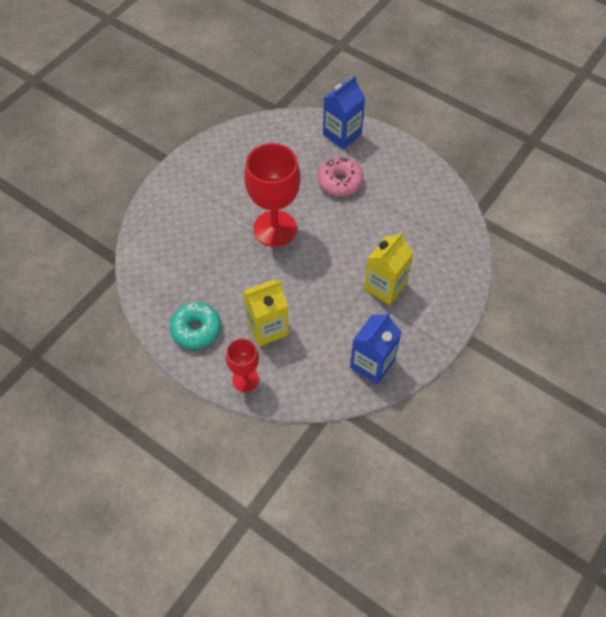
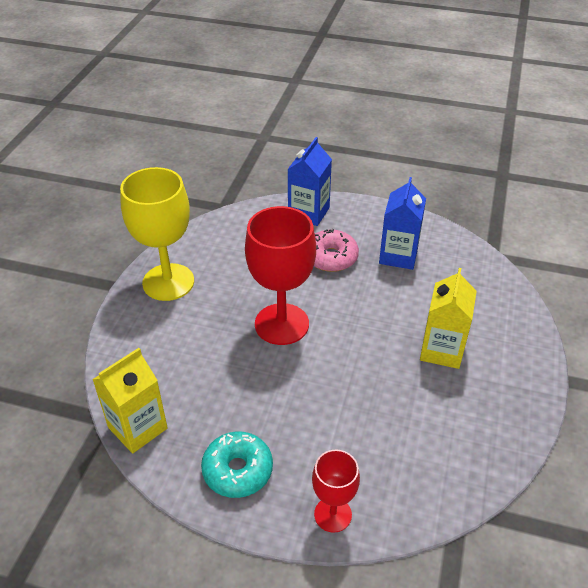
camera: 20 degrees left, 15 degrees down
yellow carton [243,279,289,346] -> yellow carton moved to [92,348,168,454]
blue carton [350,312,401,384] -> blue carton moved to [379,177,426,270]
none -> yellow goblet [120,167,194,301]

